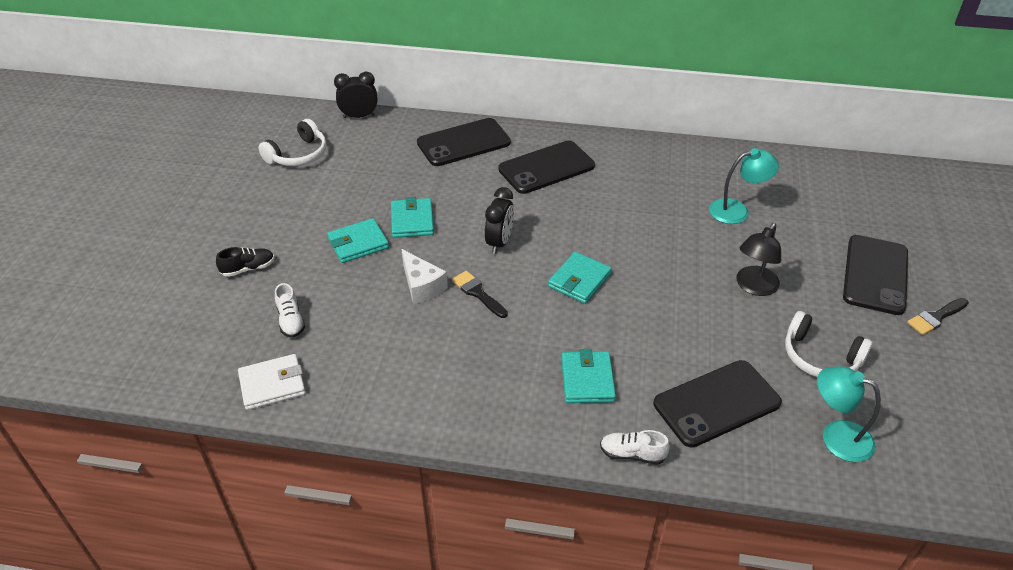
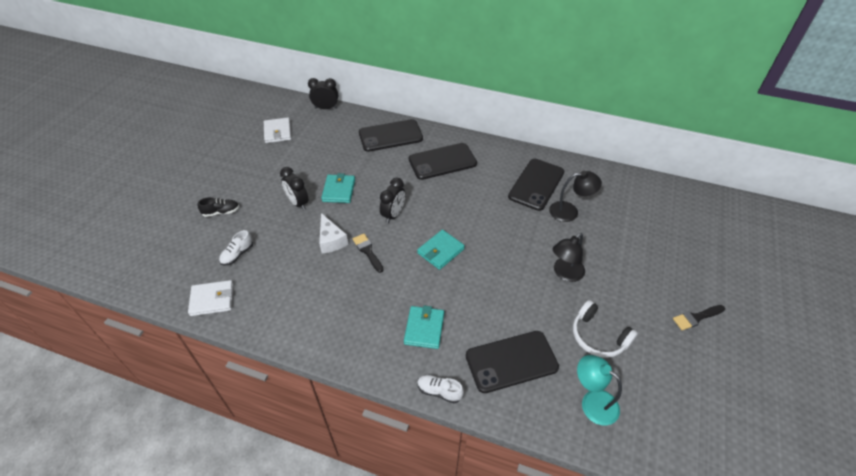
camera: 10 degrees right, 5 degrees up
white headphones [258,119,326,166] -> white wallet [264,117,291,143]
white shoe [275,283,305,338] -> white shoe turned 45 degrees clockwise [219,230,253,265]
turquoise wallet [327,218,389,263] -> black clock [280,167,308,210]
turquoise lamp [709,148,779,224] -> black lamp [549,171,602,222]
black phone [843,235,908,315] -> black phone moved to [508,159,564,211]

